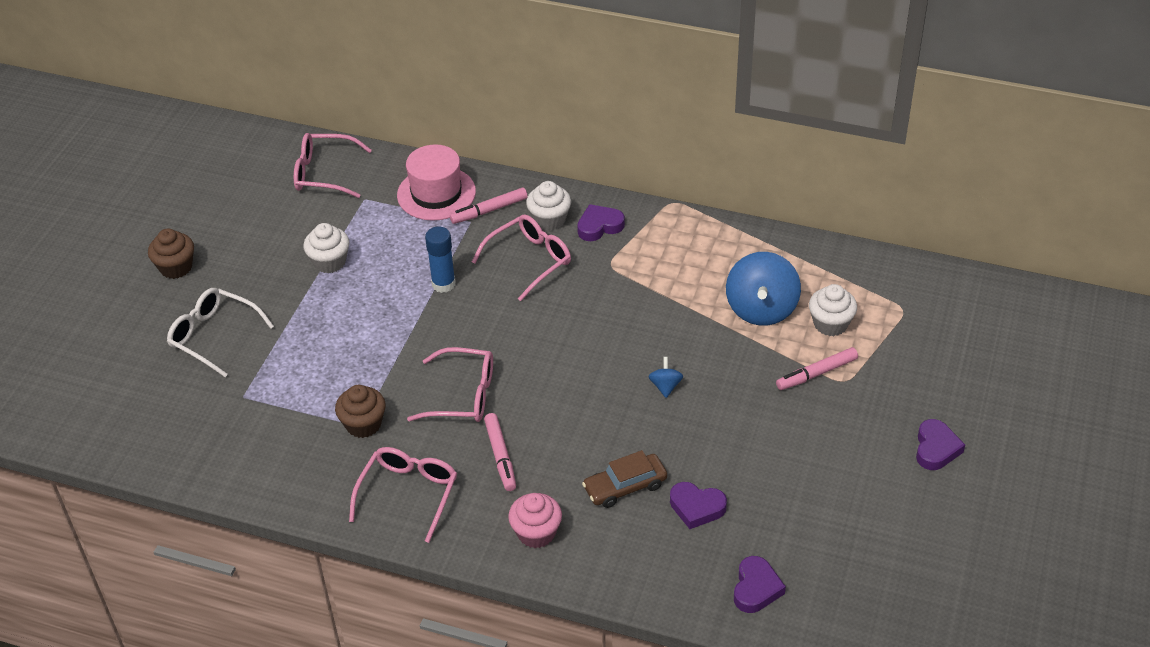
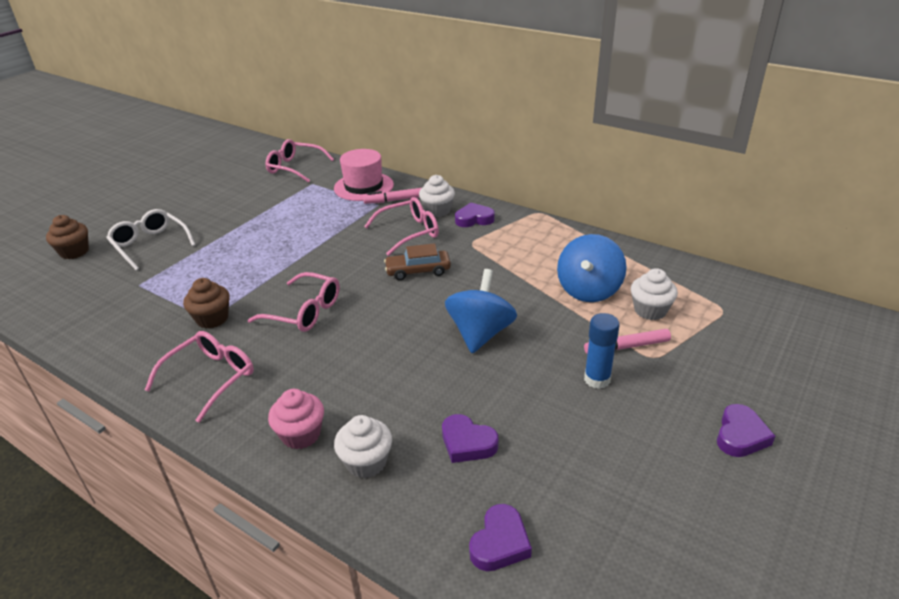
camera: 15 degrees right, 10 degrees down
brown cupcake [148,229,194,279] -> brown cupcake moved to [46,215,89,259]
white cupcake [303,223,349,273] -> white cupcake moved to [334,415,392,478]
blue glue stick [425,226,456,293] -> blue glue stick moved to [584,313,620,389]
pink marker [484,413,516,491] -> none
brown car [582,450,667,508] -> brown car moved to [384,243,451,280]
blue spinning top [648,357,683,398] -> blue spinning top [445,269,517,353], size x2.21

